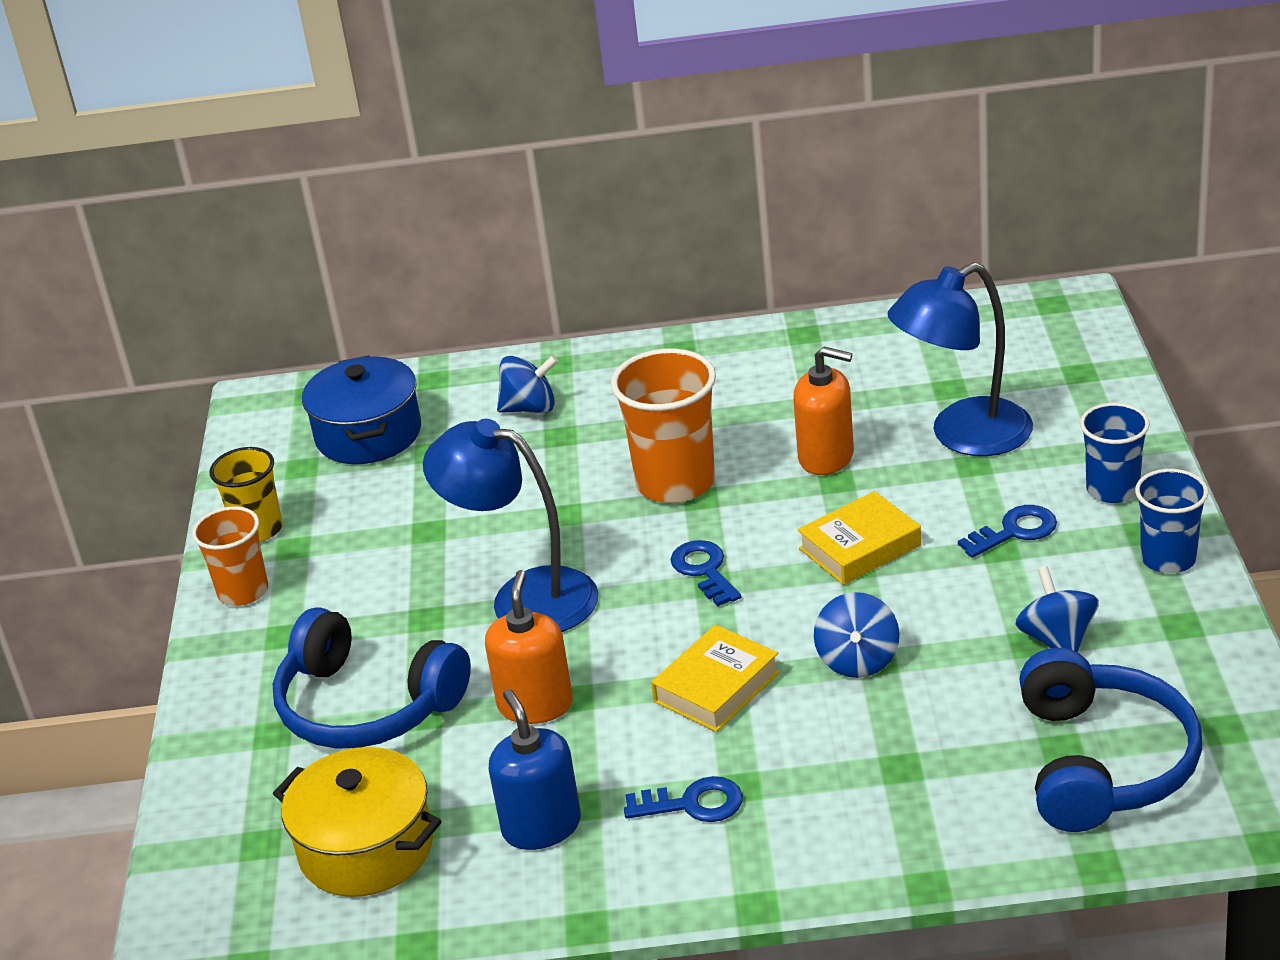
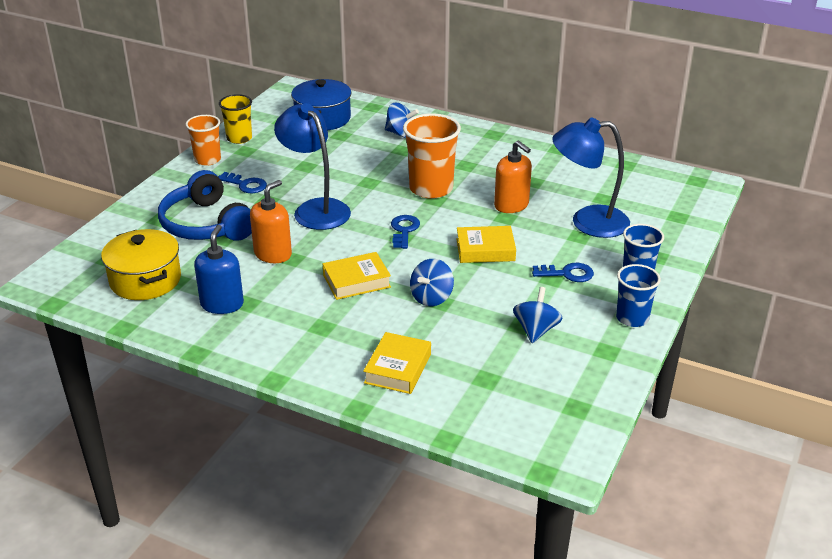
camera: 25 degrees right, 0 degrees up
blue key [624,776,743,822] -> blue key moved to [218,172,267,193]
blue headphones [1019,648,1202,832] -> none
none -> yellow book [363,332,431,394]

